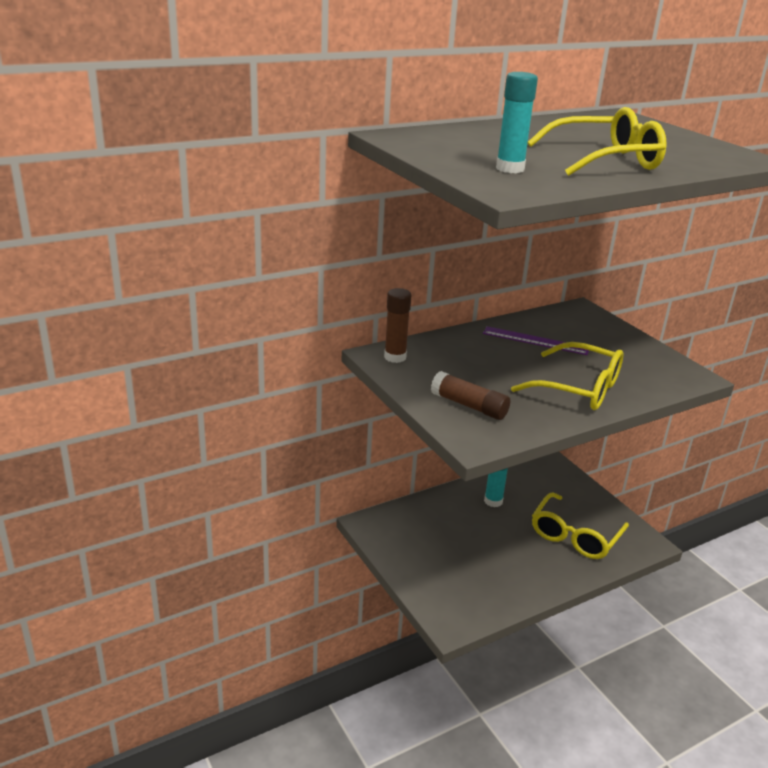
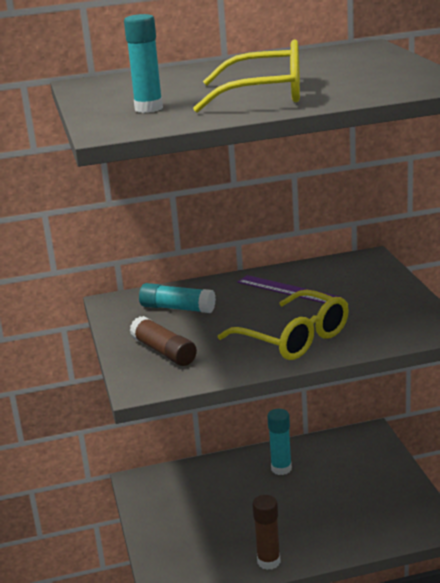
camera: 20 degrees right, 5 degrees down
brown glue stick [384,288,411,363] -> brown glue stick moved to [252,495,281,570]
yellow glasses [532,492,629,559] -> none
none -> turquoise glue stick [139,283,216,313]

